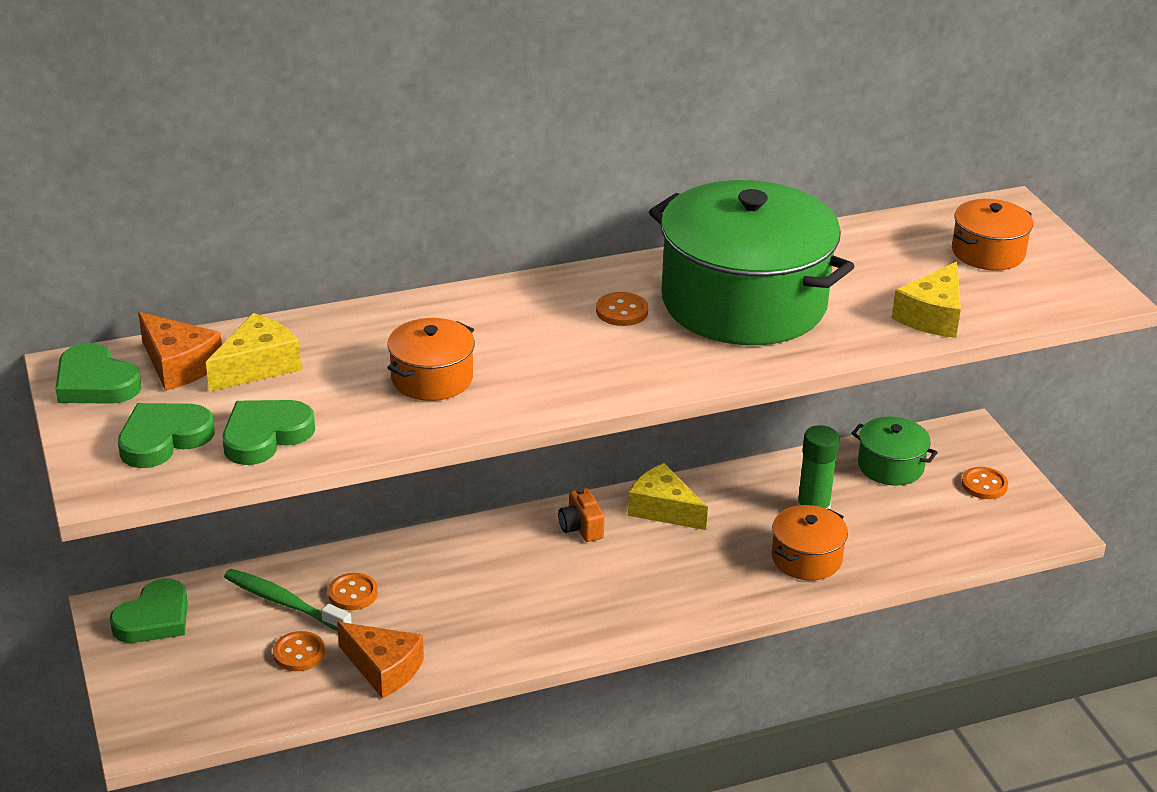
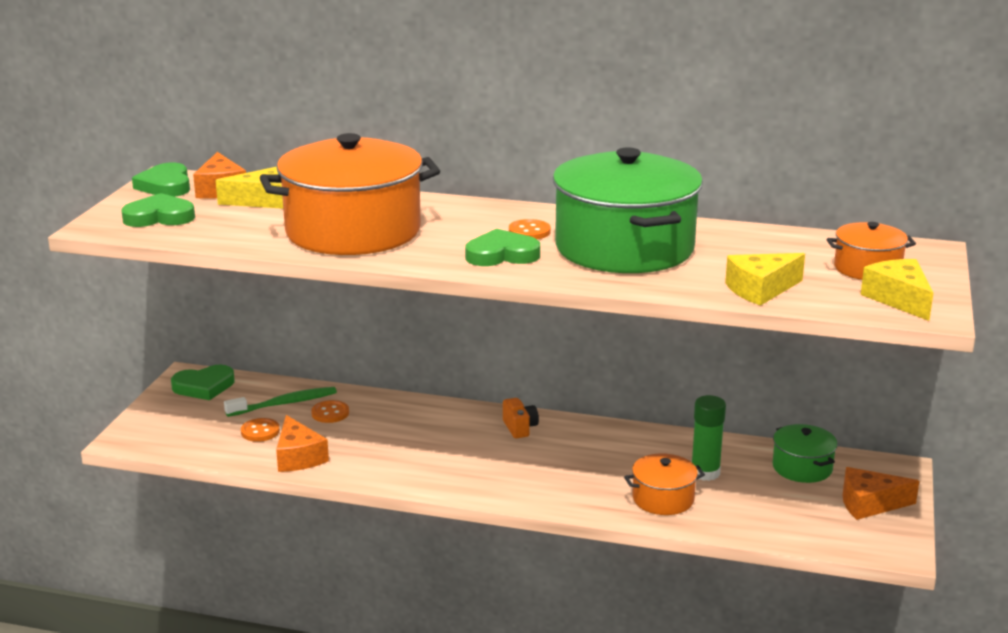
camera: 35 degrees right, 10 degrees down
green heart [222,400,315,465] -> green heart moved to [465,229,540,266]
green toothbrush [224,569,352,631] -> green toothbrush turned 90 degrees clockwise [224,387,337,417]
orange pot [387,318,475,401] -> orange pot [260,133,440,255], size x2.17
orange camera [558,487,605,542] -> orange camera turned 150 degrees clockwise [503,398,539,438]
yellow cheese [628,463,708,530] -> yellow cheese moved to [861,259,933,321]
orange button [962,467,1008,499] -> orange cheese [842,467,919,520]

